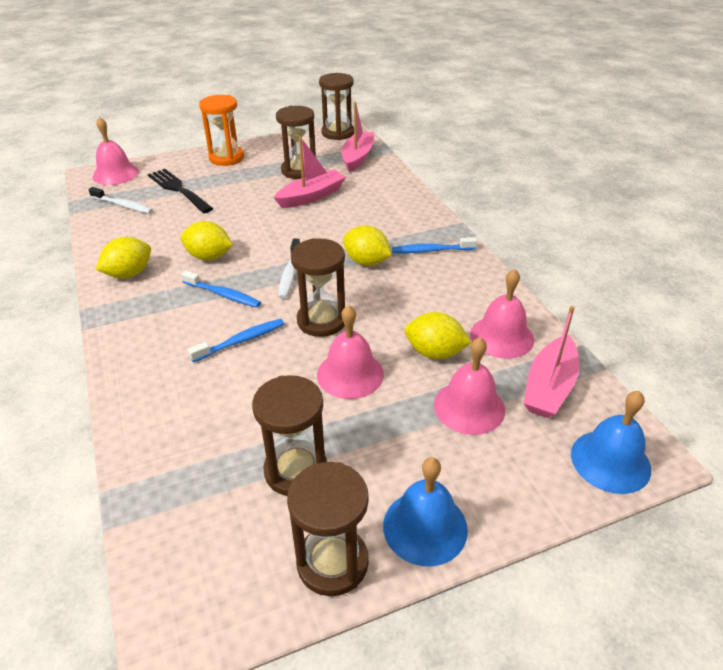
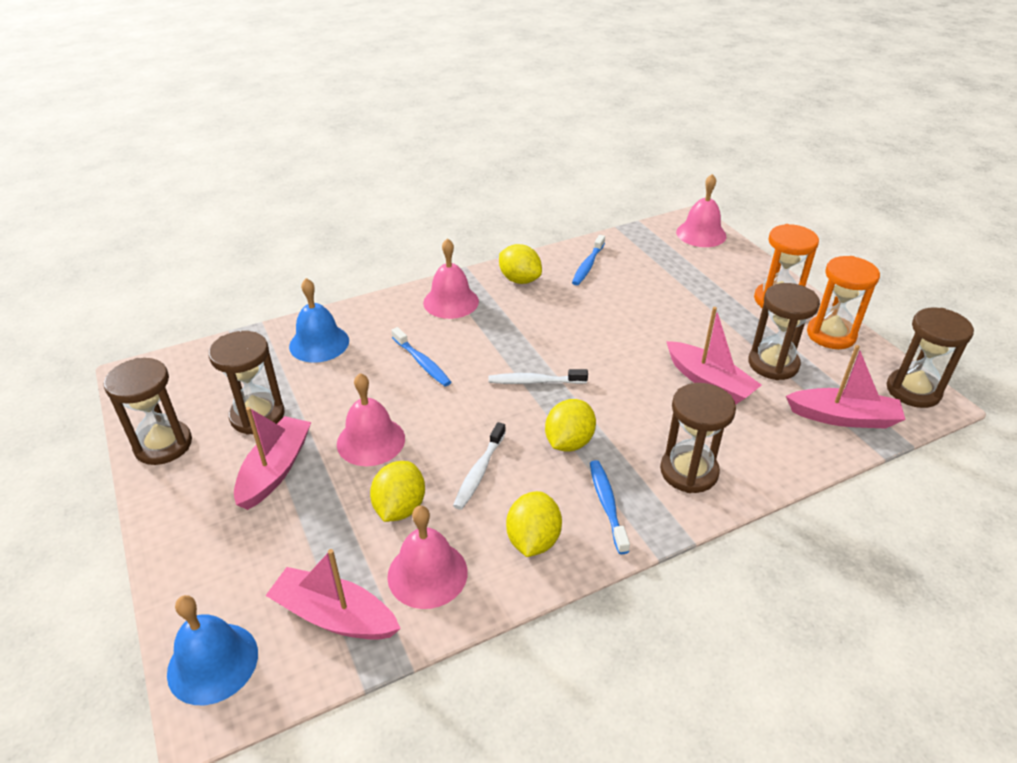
camera: 85 degrees right, 0 degrees up
white toothbrush [88,187,153,214] -> white toothbrush moved to [453,422,506,510]
black fork [148,169,213,213] -> none
yellow lemon [181,221,233,261] -> yellow lemon moved to [506,491,562,557]
blue toothbrush [181,270,261,308] -> blue toothbrush moved to [572,235,605,285]
brown hourglass [291,238,345,337] -> brown hourglass moved to [660,383,736,493]
blue bell [383,457,468,566] -> blue bell moved to [289,278,349,363]
pink bell [434,337,505,435] -> pink bell moved to [423,238,479,319]
none -> pink boat [234,407,311,510]
none -> orange hourglass [807,256,880,349]

